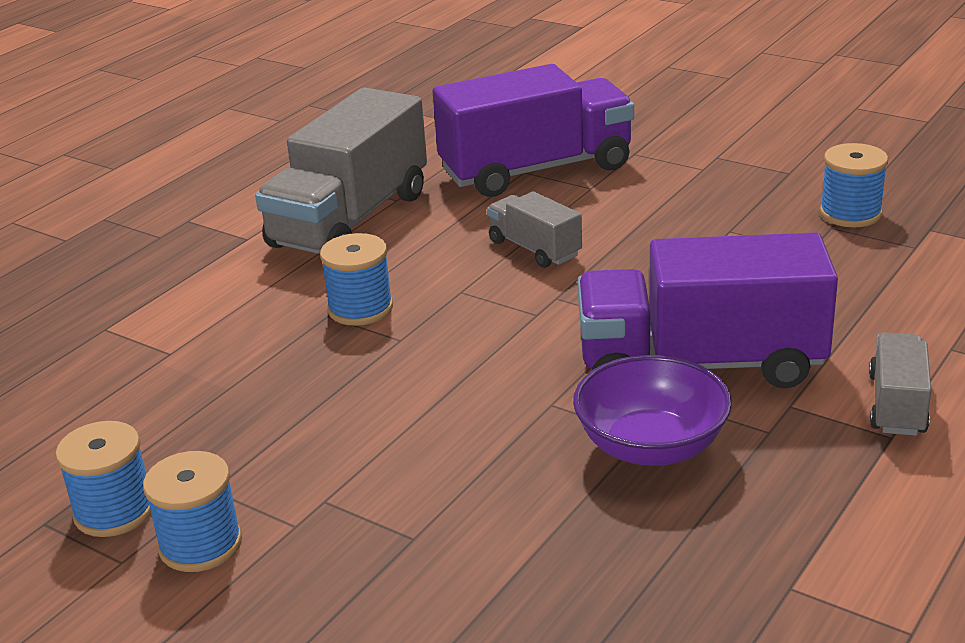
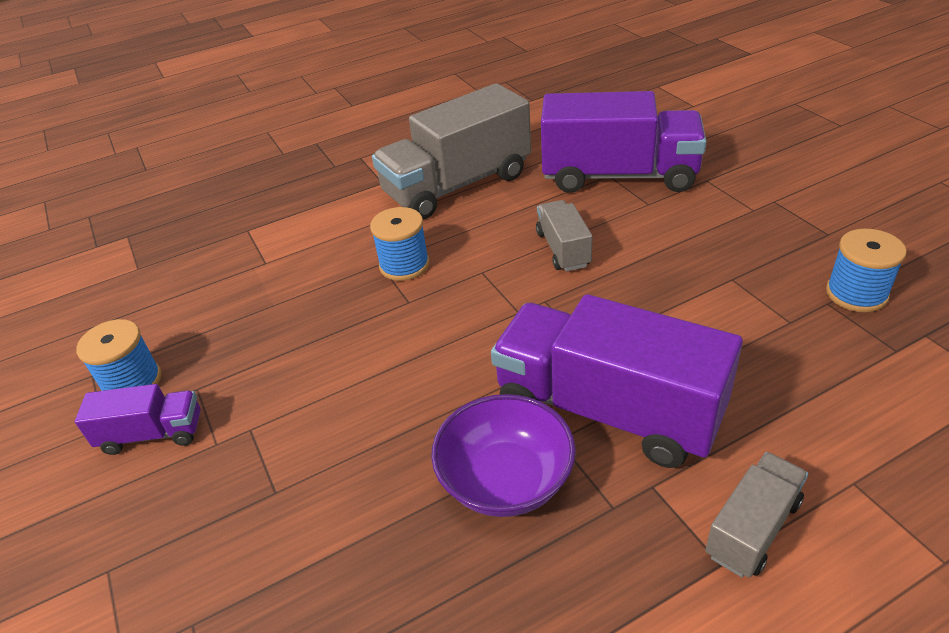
camera: 30 degrees right, 10 degrees up
blue spool [143,451,242,572] -> purple truck [75,384,201,455]

